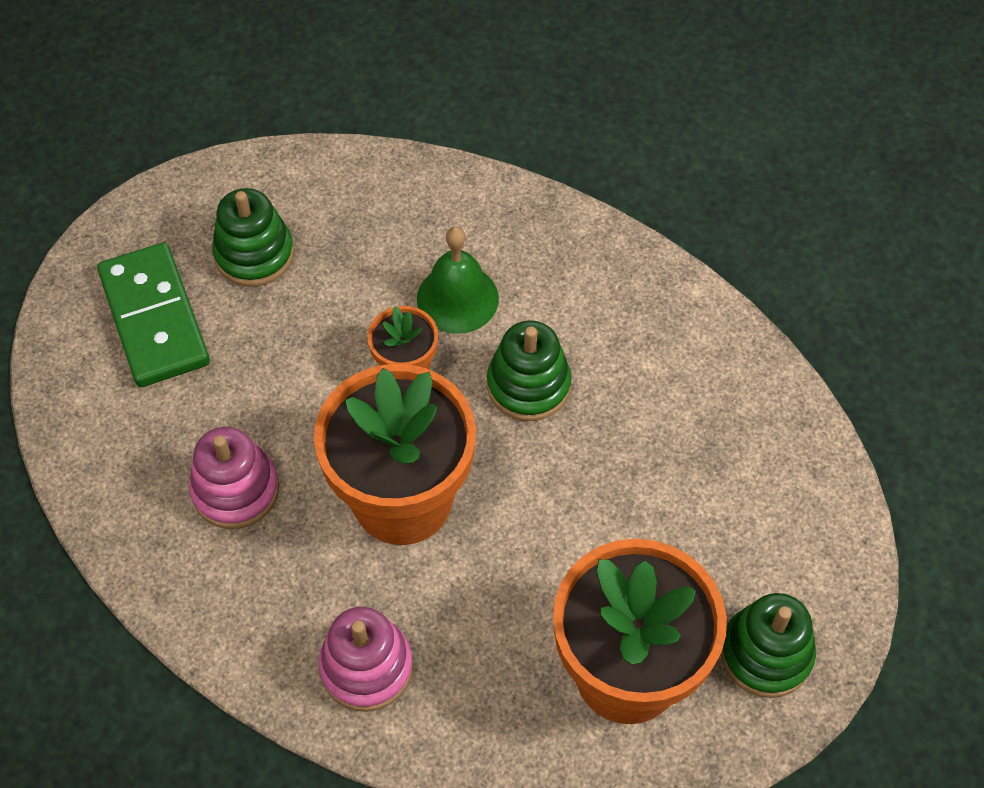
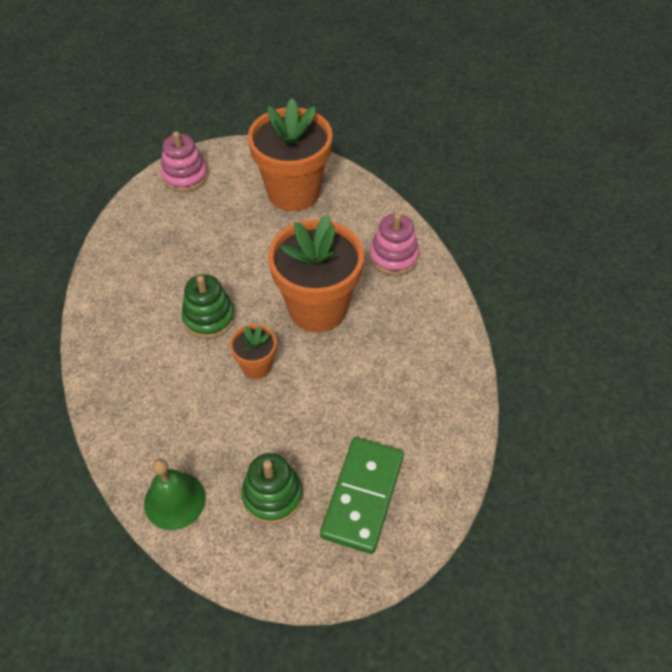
camera: 140 degrees left, 5 degrees down
pink stacking toy [189,427,279,529] -> pink stacking toy moved to [161,131,208,192]
green bell [417,227,499,334] -> green bell moved to [144,459,206,530]
green stacking toy [721,593,816,698] -> none

